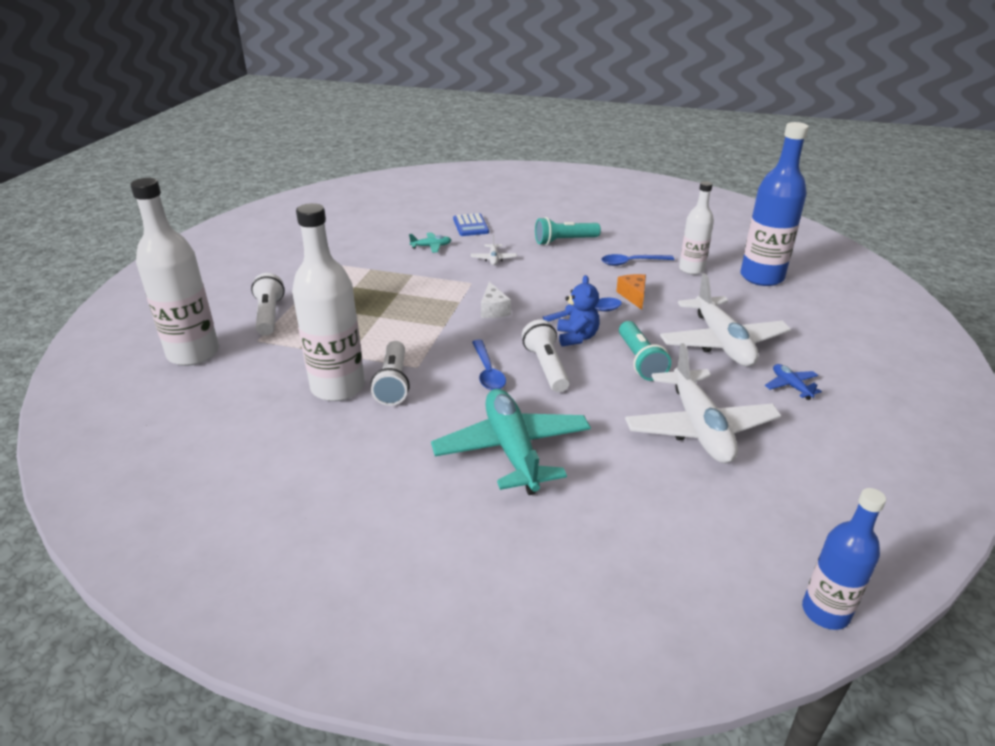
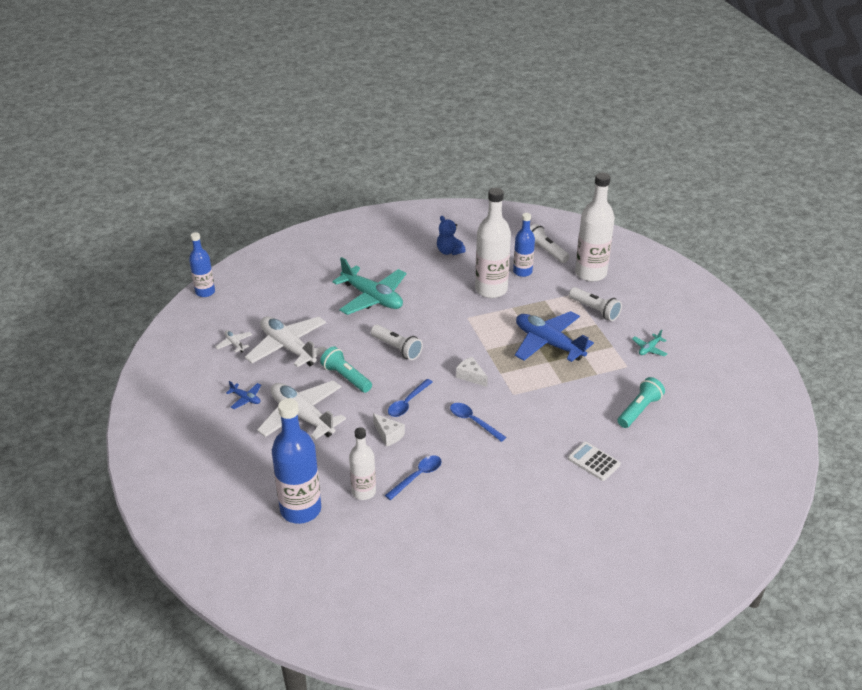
camera: 145 degrees right, 5 degrees up
white flashlight [370,341,410,406] -> white flashlight moved to [530,224,570,263]
turquoise plane [409,232,451,253] -> turquoise plane moved to [632,330,667,357]
blue calculator [453,213,489,236] -> white calculator [568,442,621,481]
white plane [471,235,517,265] -> white plane moved to [215,330,252,353]
blue spoon [472,340,506,390] -> blue spoon moved to [450,403,506,442]
turquoise flashlight [535,217,601,245] -> turquoise flashlight moved to [618,377,665,428]
blue teddy bear [557,275,600,347] -> blue teddy bear moved to [437,216,466,255]
orange cheese [616,274,646,310] -> white cheese [373,413,405,447]
none -> blue bottle [513,213,535,277]
none -> blue plane [515,311,594,362]

